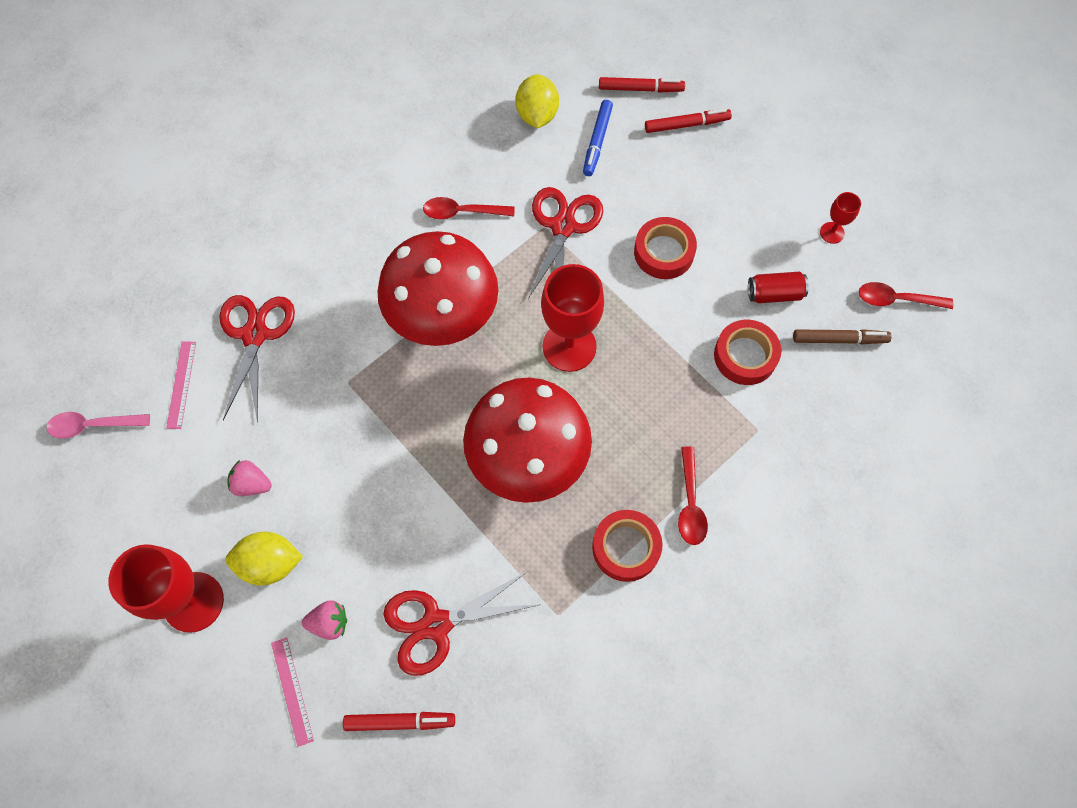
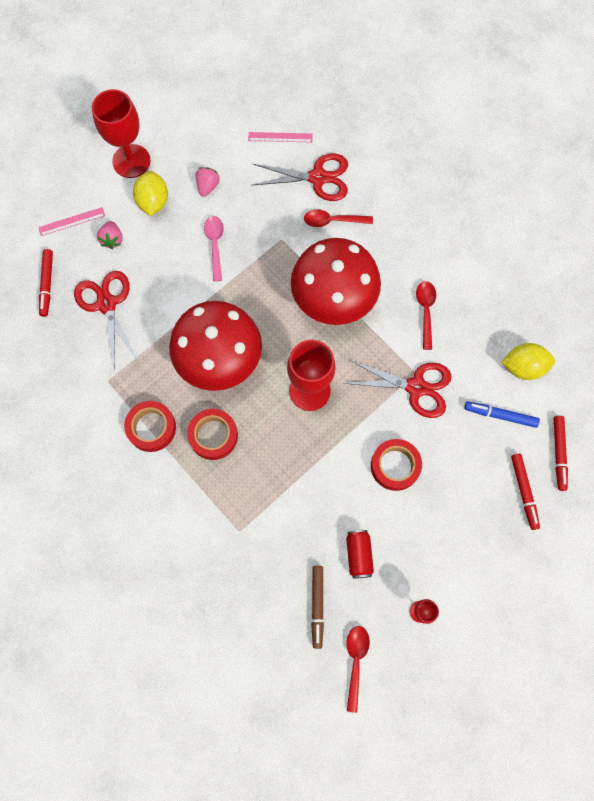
camera: 90 degrees right, 5 degrees up
pink spoon [47,412,150,439] -> pink spoon moved to [204,216,224,281]
red spoon [678,447,708,545] -> red spoon moved to [304,209,373,227]
red tape [714,320,781,385] -> red tape moved to [187,409,238,460]

